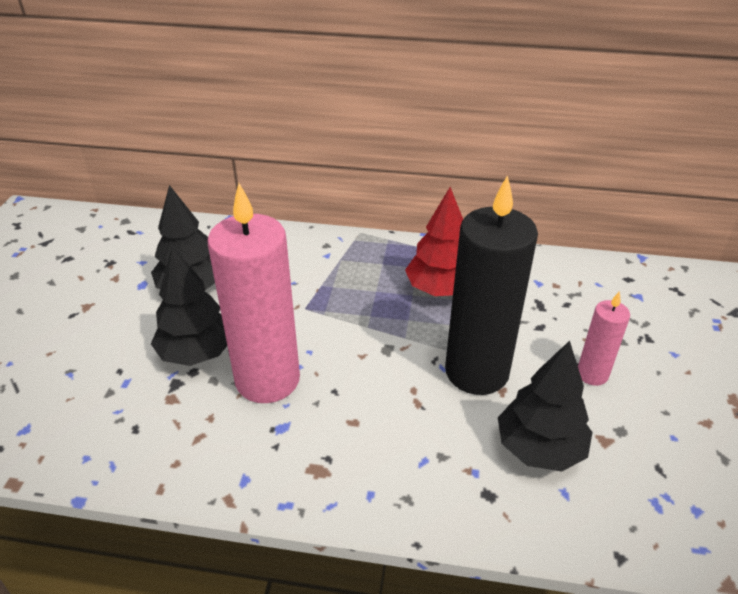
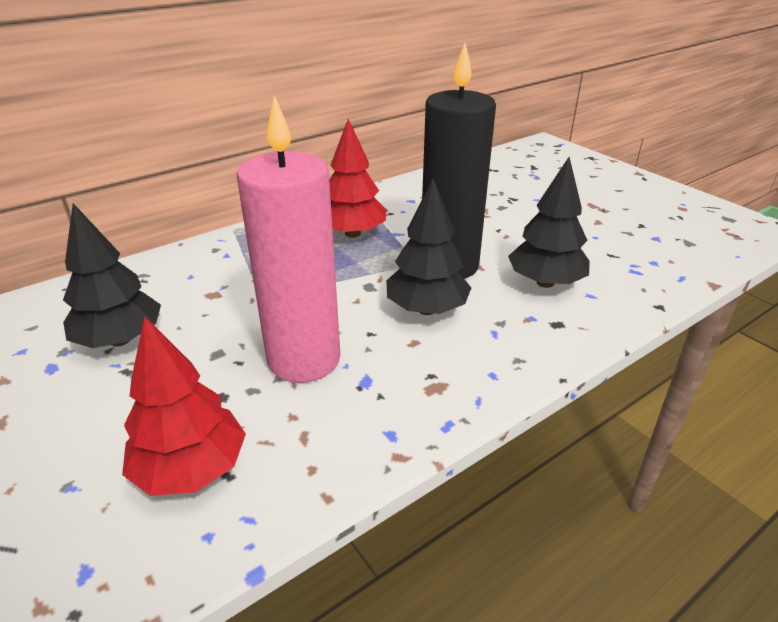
camera: 45 degrees left, 5 degrees down
black tree [151,247,227,366] -> black tree moved to [386,178,472,315]
pink candle [578,291,630,386] -> none
none -> red tree [122,316,246,496]

